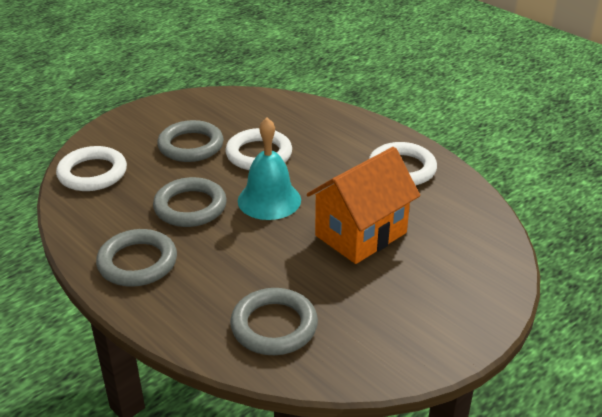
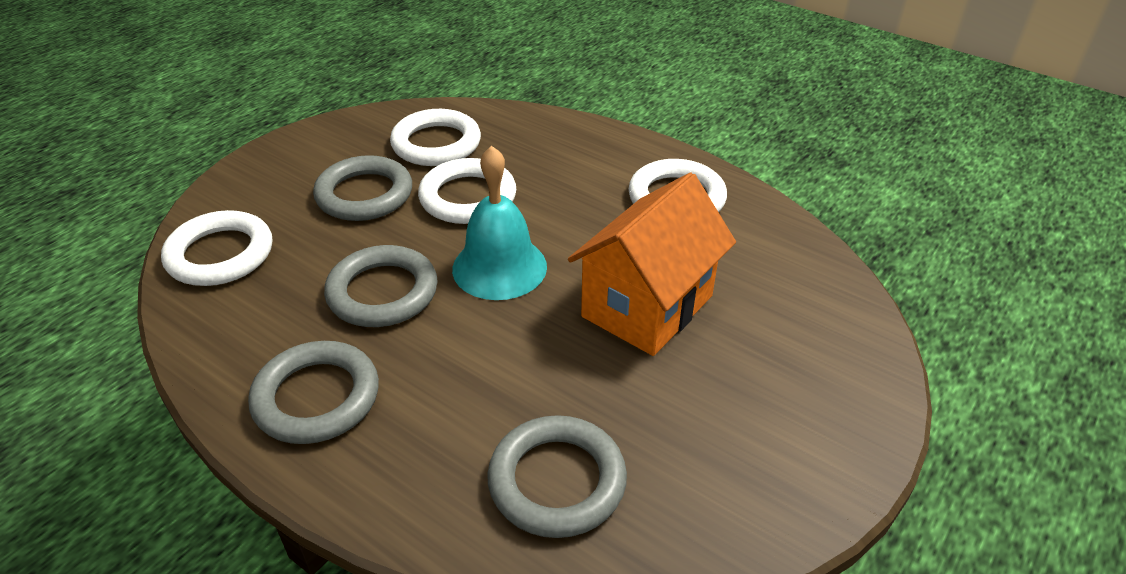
camera: 10 degrees left, 5 degrees up
none -> white ring [390,109,481,166]

